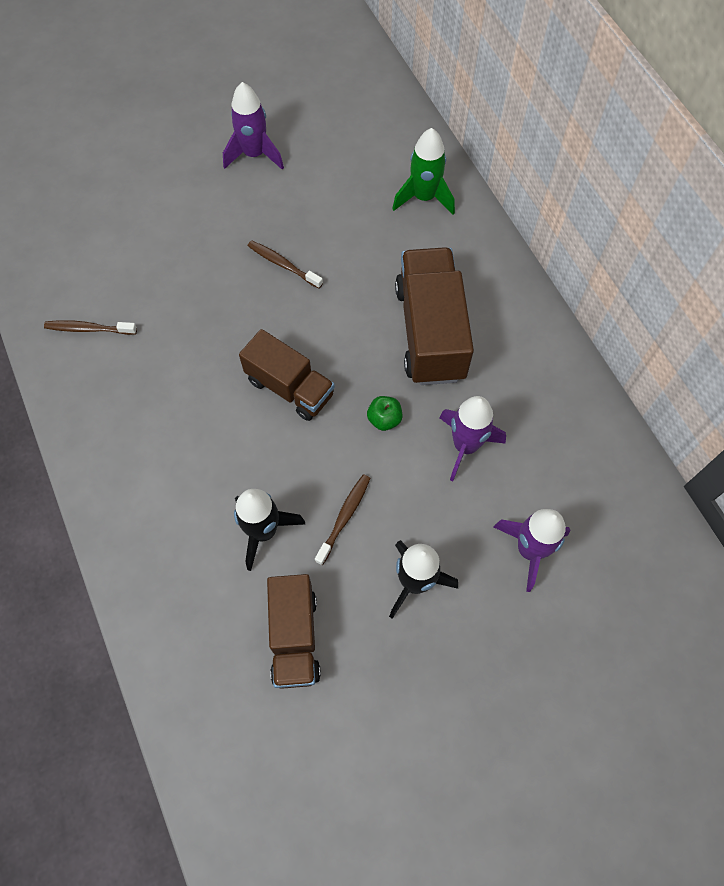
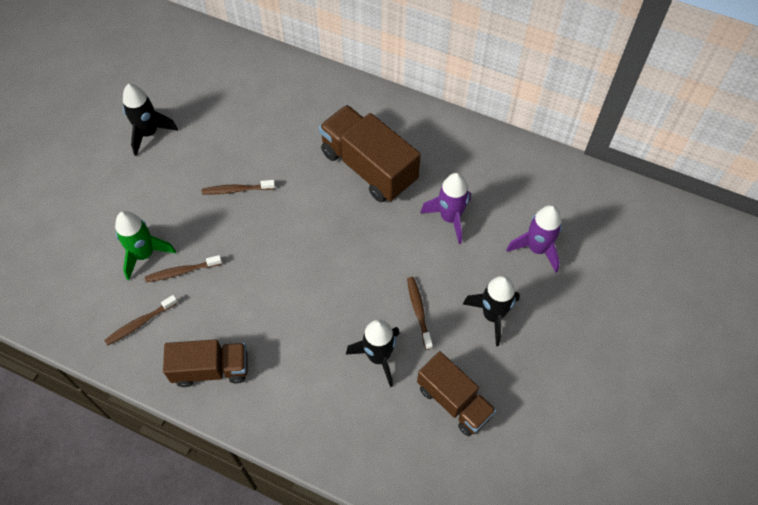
camera: 40 degrees left, 5 degrees down
purple rocket [223,82,284,170] -> black rocket [123,84,178,156]
brown truck [239,329,335,421] -> brown truck moved to [163,339,247,387]
green apple [367,396,403,431] -> none
green rocket [392,128,455,215] -> green rocket moved to [115,211,176,280]
none -> brown toothbrush [145,255,222,282]

